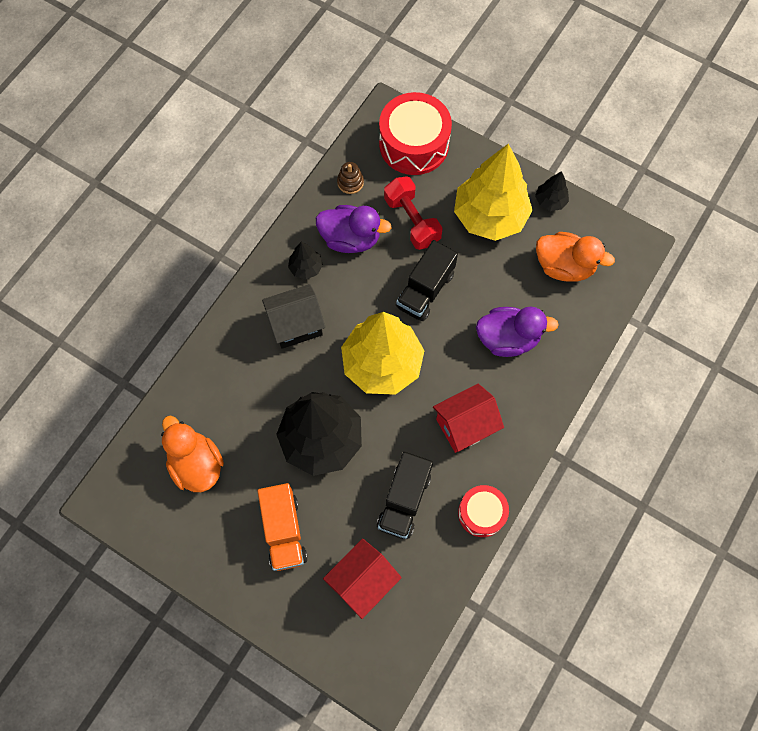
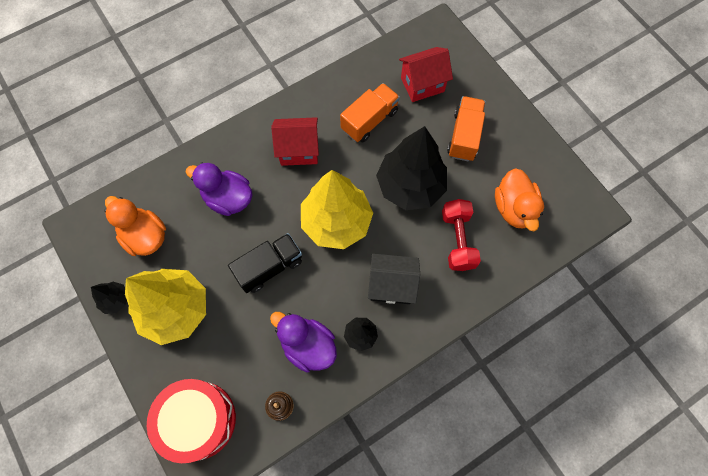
camera: 155 degrees left, 0 degrees up
black truck [377,452,433,539] -> orange truck [340,83,400,142]
red dumbbell [384,176,442,250] -> red dumbbell moved to [442,199,481,271]
red drum [458,485,509,537] -> none

